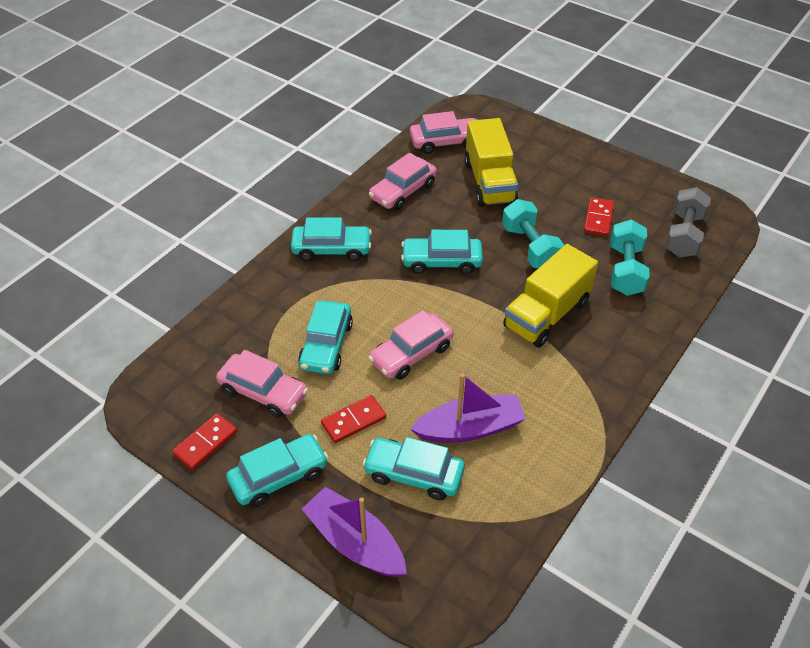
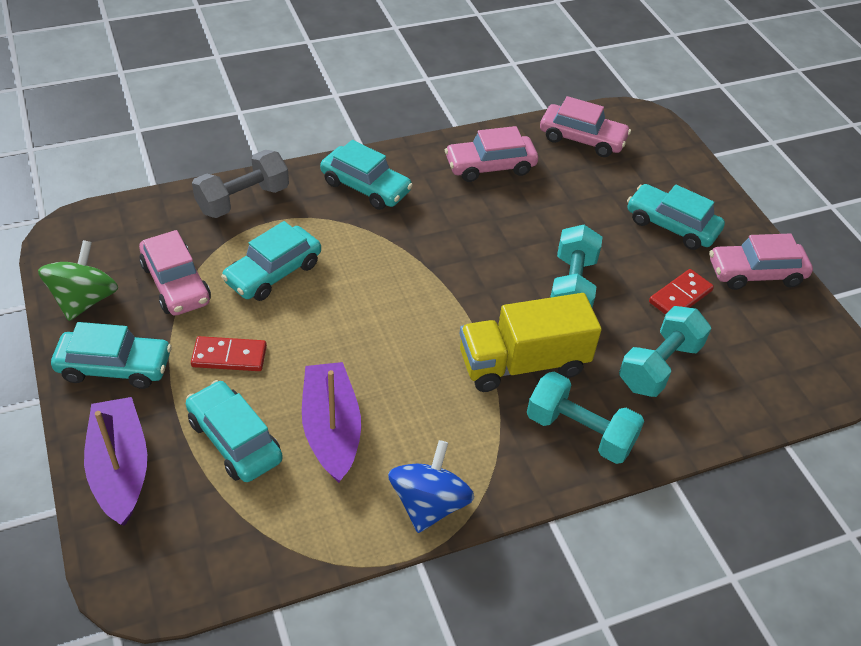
camera: 30 degrees right, 0 degrees up
red domino [172,413,237,470] -> green spinning top [38,240,118,321]
pink car [368,310,454,380] -> pink car moved to [709,233,813,290]
turquoise car [401,230,483,274] -> turquoise car moved to [627,184,725,250]
purple boat [410,373,526,443] -> purple boat turned 120 degrees counterclockwise [302,362,361,483]
yellow truck [464,118,518,207] -> none
grey dumbbell [665,187,711,258] -> grey dumbbell moved to [192,150,289,218]
none -> blue spinning top [388,440,474,533]
none -> turquoise dumbbell [527,372,644,464]

